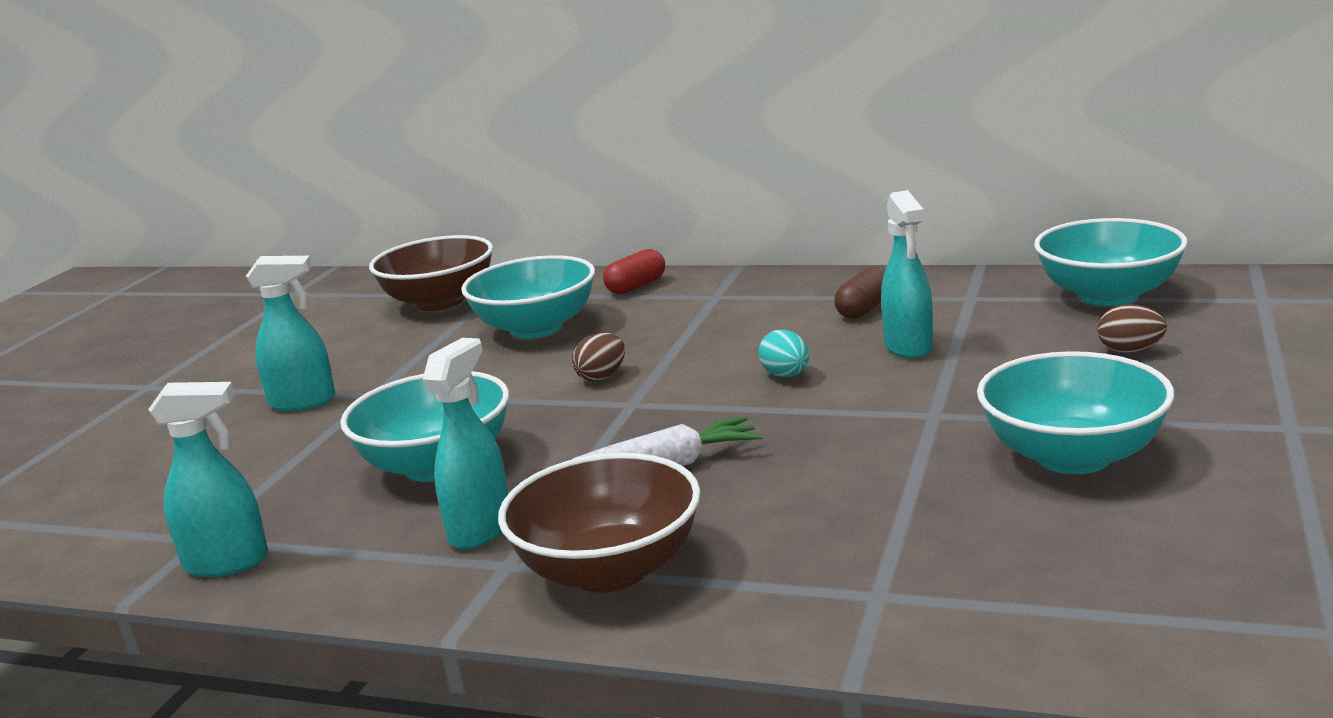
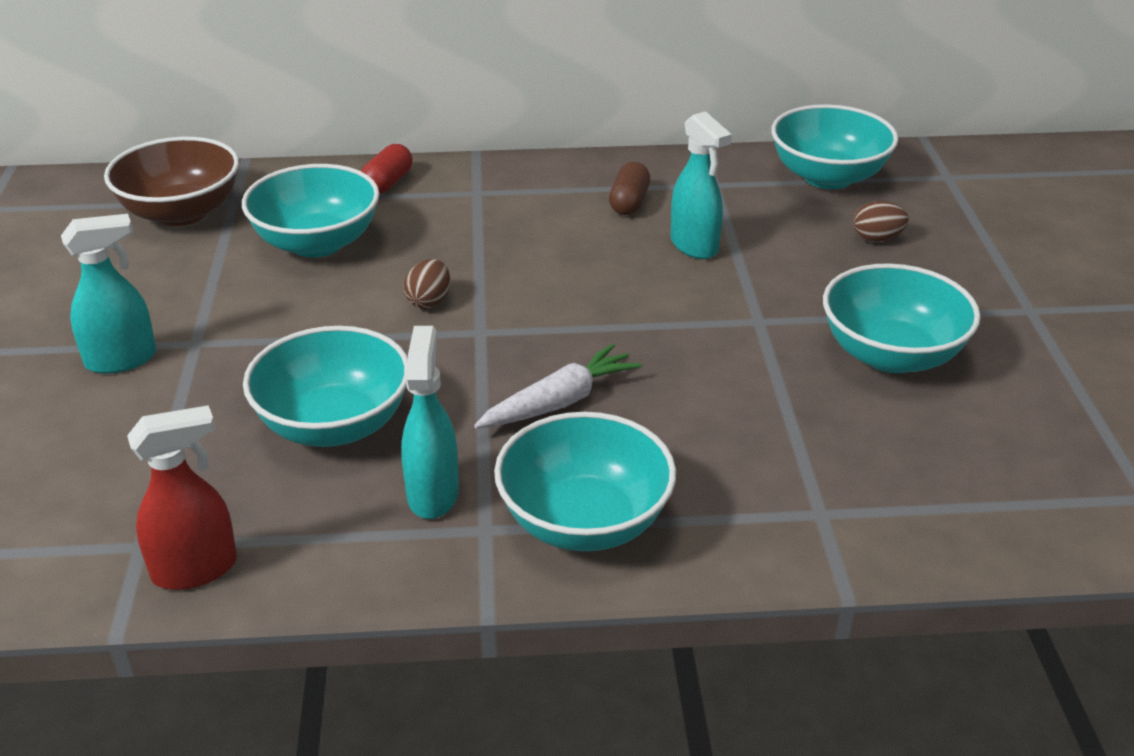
camera: 25 degrees left, 15 degrees up
turquoise spray bottle [148,382,268,577] -> red spray bottle [127,405,237,590]
brown bowl [498,453,701,593] -> turquoise bowl [494,412,676,551]
turquoise egg [758,329,809,377] -> none

